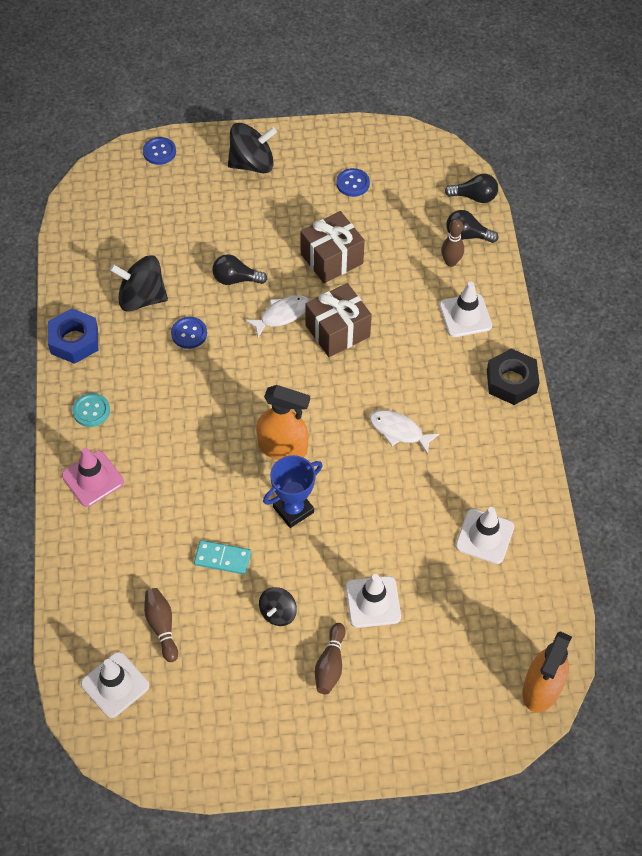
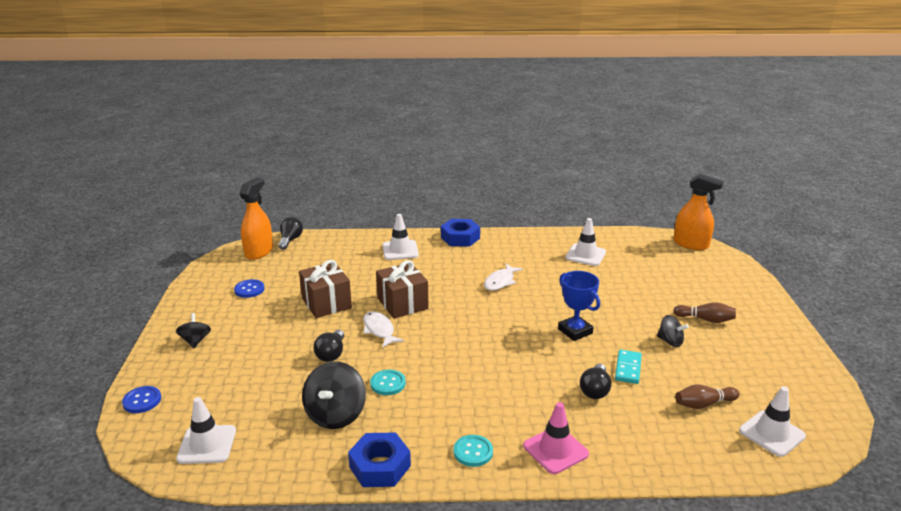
camera: 85 degrees left, 30 degrees down
blue button [171,317,207,349] -> turquoise button [370,370,406,395]
black spinning top [228,123,277,173] -> black spinning top [176,313,211,348], size x0.58
orange spray bottle [256,385,310,460] -> orange spray bottle moved to [239,178,273,260]
white traffic cone [346,574,401,628] -> white traffic cone moved to [176,397,236,464]
brown bowling pin [441,219,464,267] -> none
black light bulb [446,210,498,243] -> black light bulb moved to [580,364,611,399]
black nut [487,348,539,405] -> blue nut [441,219,480,247]

